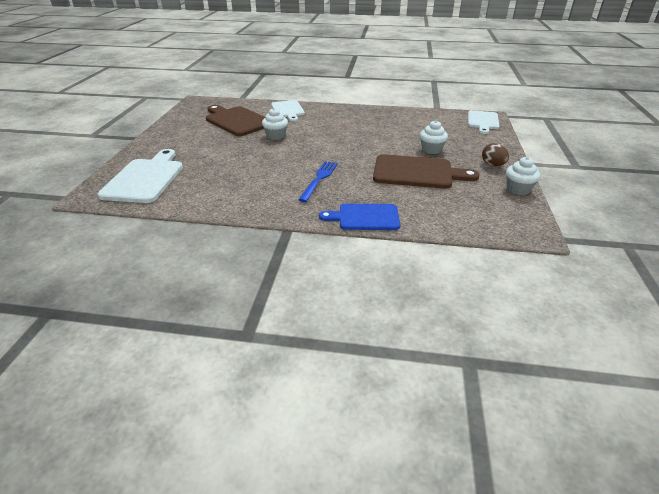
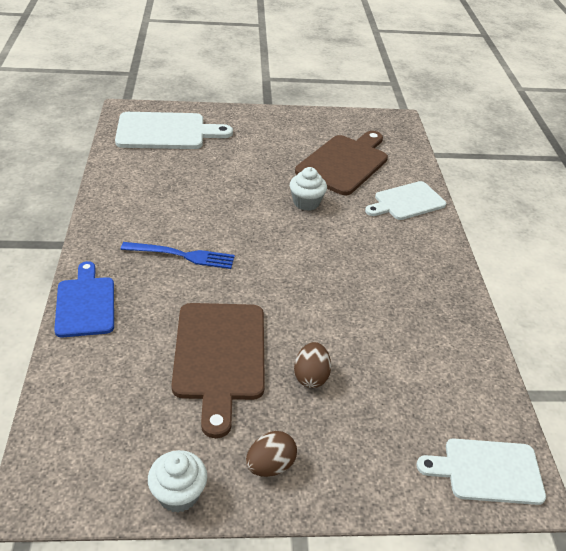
camera: 75 degrees right, 5 degrees up
white cupcake [420,120,448,154] -> brown egg [294,342,331,388]

